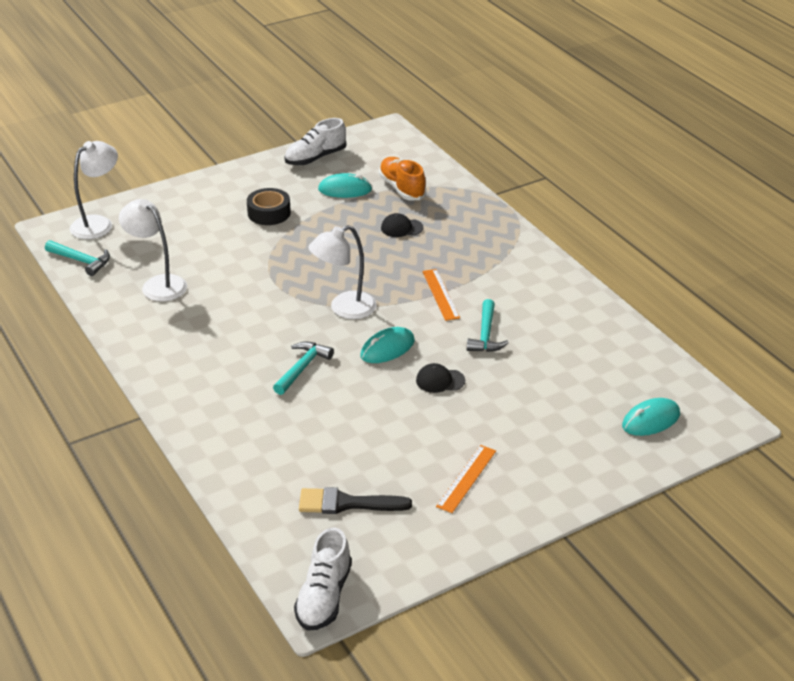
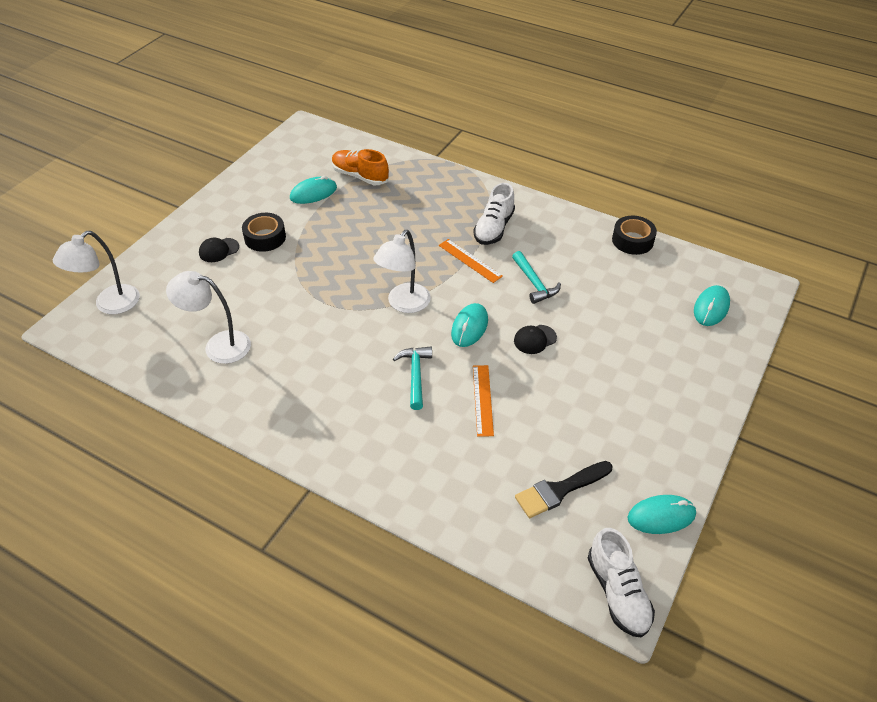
camera: 30 degrees left, 10 degrees up
turquoise hammer [45,240,110,276] -> none
white lamp [70,141,118,239] -> white lamp turned 150 degrees counterclockwise [53,231,140,314]
white shoe [284,118,346,166] -> white shoe moved to [474,183,515,245]
black cap [381,213,423,237] -> black cap moved to [199,238,239,262]
orange ruler [436,445,496,513] -> orange ruler moved to [473,365,494,437]
none -> black tape [612,216,657,255]
none -> turquoise mouse [628,495,696,534]

